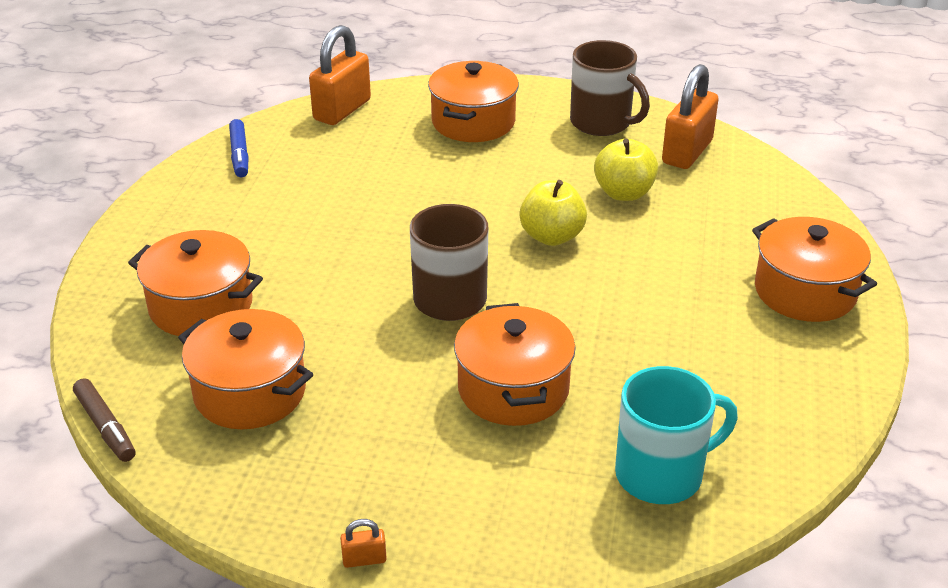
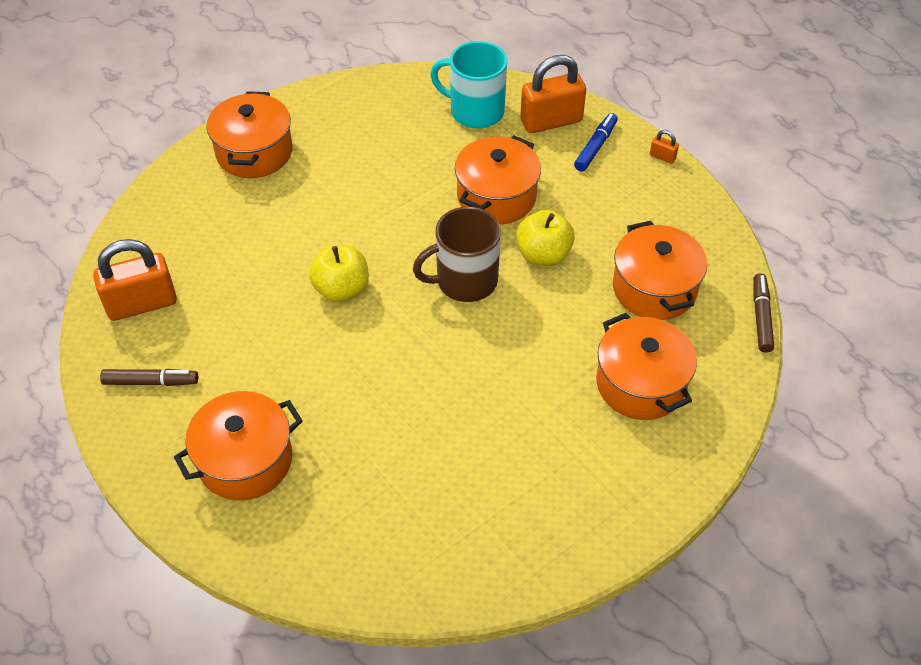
camera: 140 degrees left, 15 degrees up
blue marker [229,119,249,177] -> blue marker moved to [574,113,618,171]
orange padlock [309,25,371,125] -> orange padlock moved to [520,55,586,133]
brown mug [570,40,650,136] -> brown marker [100,369,198,386]
yellow apple [594,139,658,201] -> yellow apple moved to [516,210,575,266]

